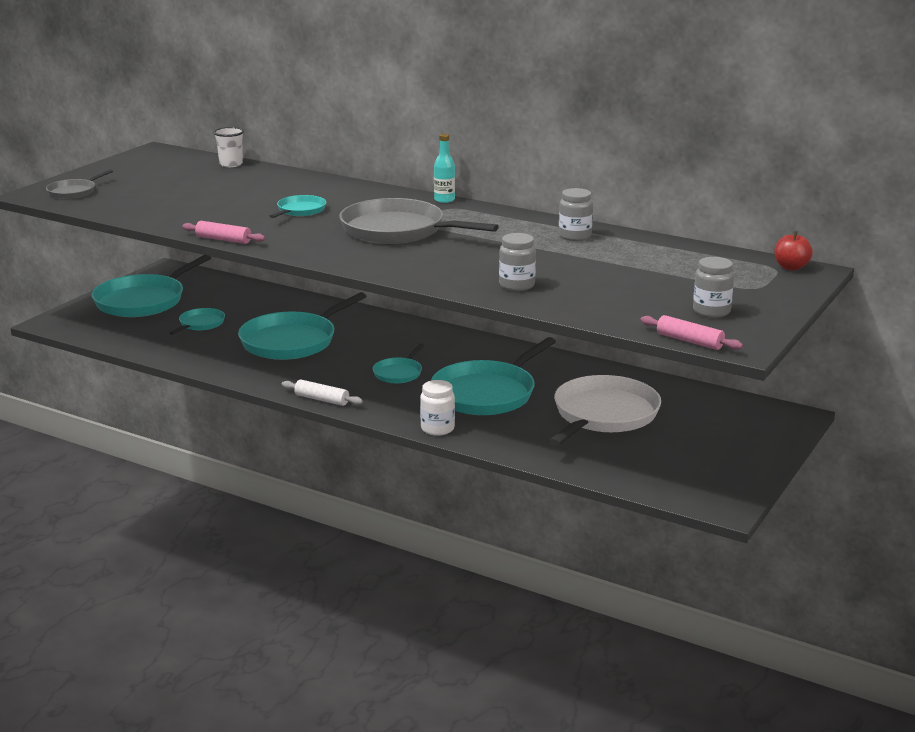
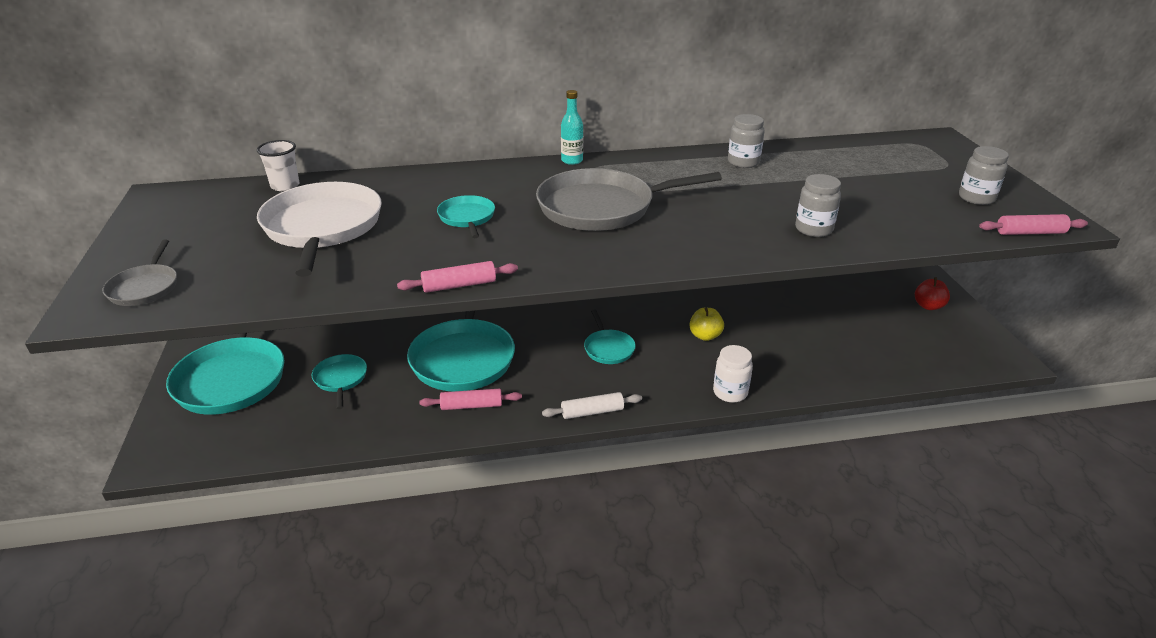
camera: 40 degrees left, 10 degrees up
turquoise pan [431,337,556,415] -> yellow apple [689,307,724,341]
white pan [549,375,661,446] -> white pan moved to [257,182,382,277]
red apple [774,231,813,271] -> red apple moved to [915,277,950,310]
none -> pink rolling pin [420,389,522,410]

